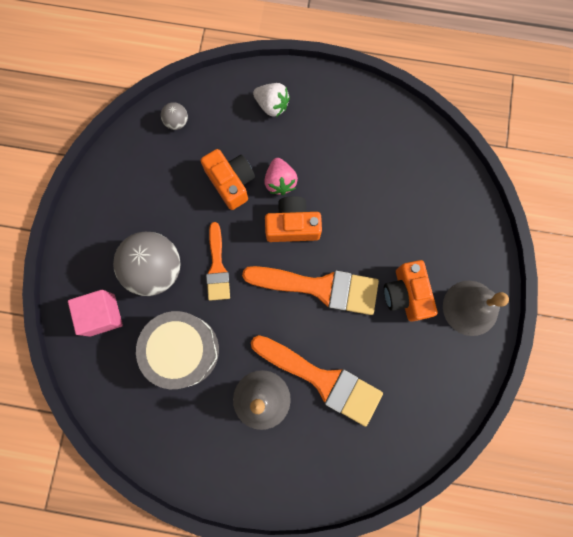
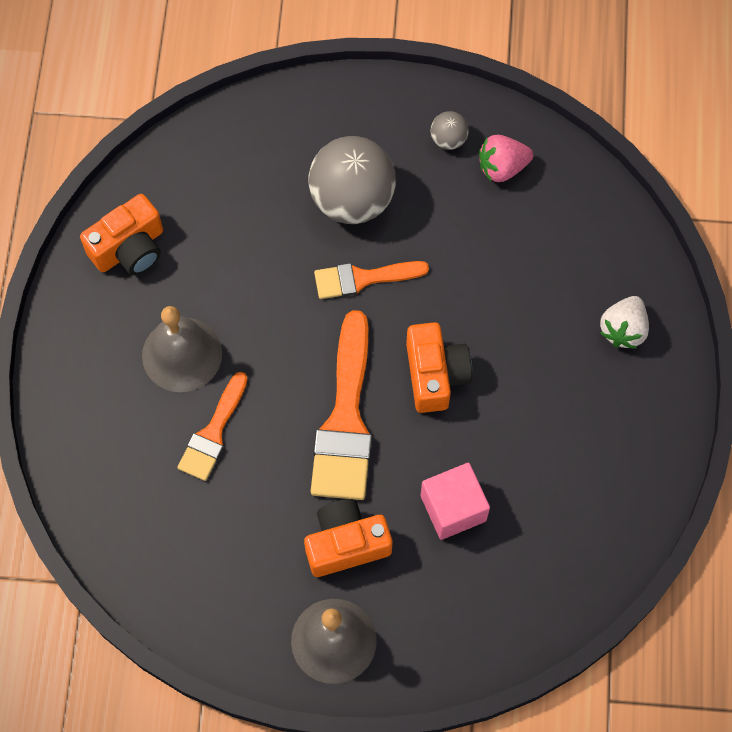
camera: 85 degrees right, 10 degrees down
pink cube [68,290,123,337] -> pink cube moved to [420,463,490,540]
grey drum [136,311,219,389] -> none
grey ball [161,102,188,130] -> grey ball moved to [431,111,469,150]
orange camera [201,149,255,210] -> orange camera moved to [80,194,163,275]
orange brush [251,335,383,427] -> orange brush [177,372,248,481], size x0.59
pink strawberry [264,158,298,195] -> pink strawberry moved to [479,135,533,182]

